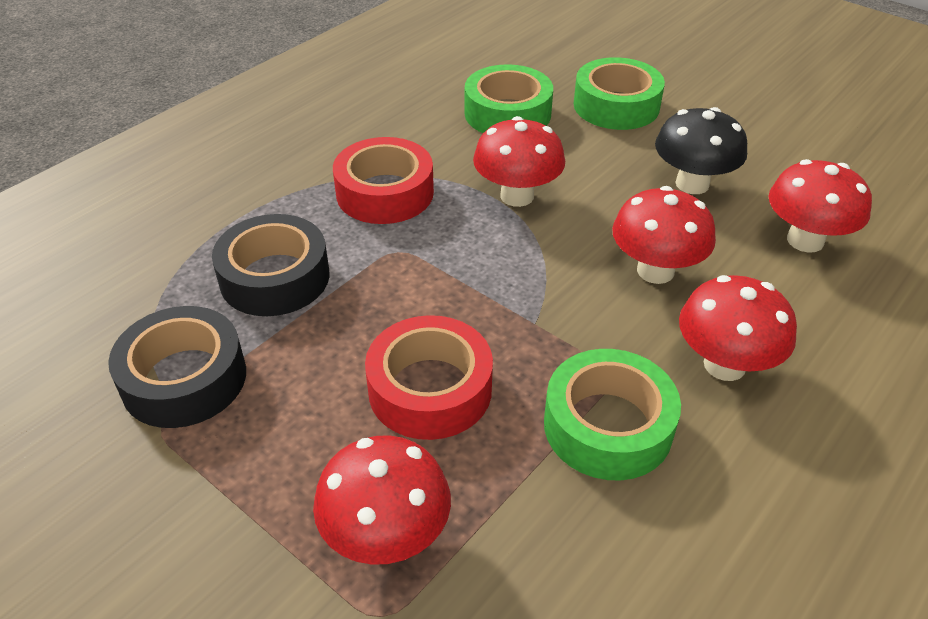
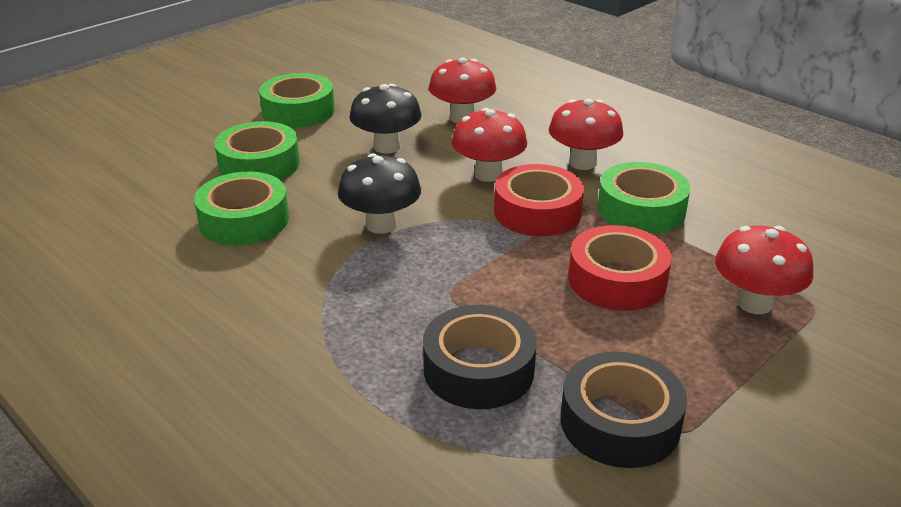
camera: 85 degrees left, 10 degrees down
red tape [333,137,434,224] -> red tape moved to [494,164,584,236]
red mushroom [473,116,565,207] -> black mushroom [338,153,421,234]
none -> green tape [259,73,335,128]

